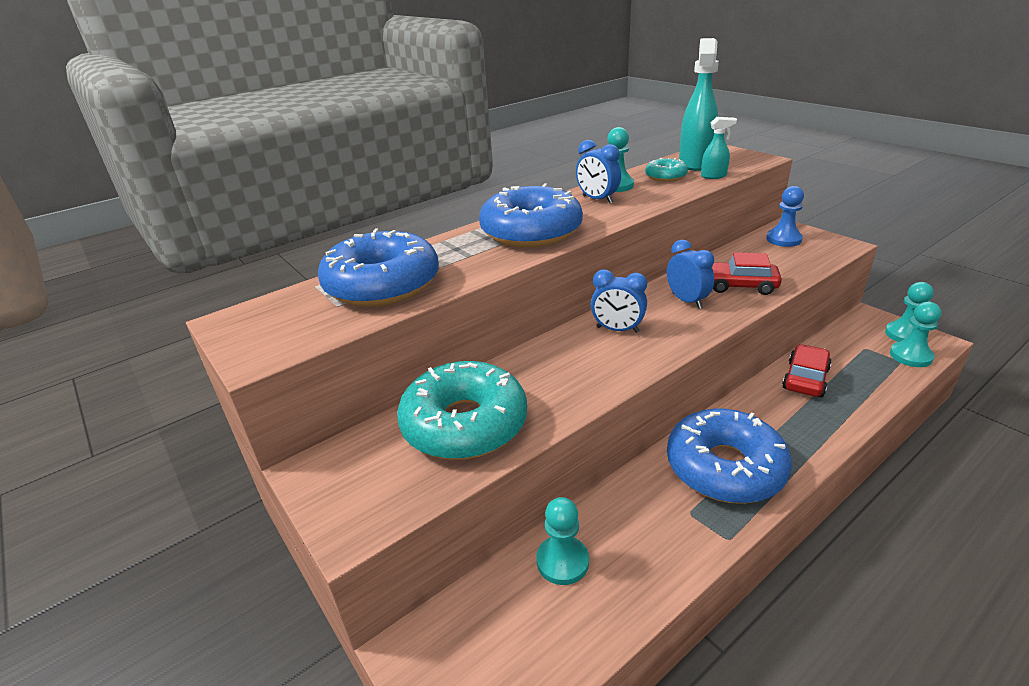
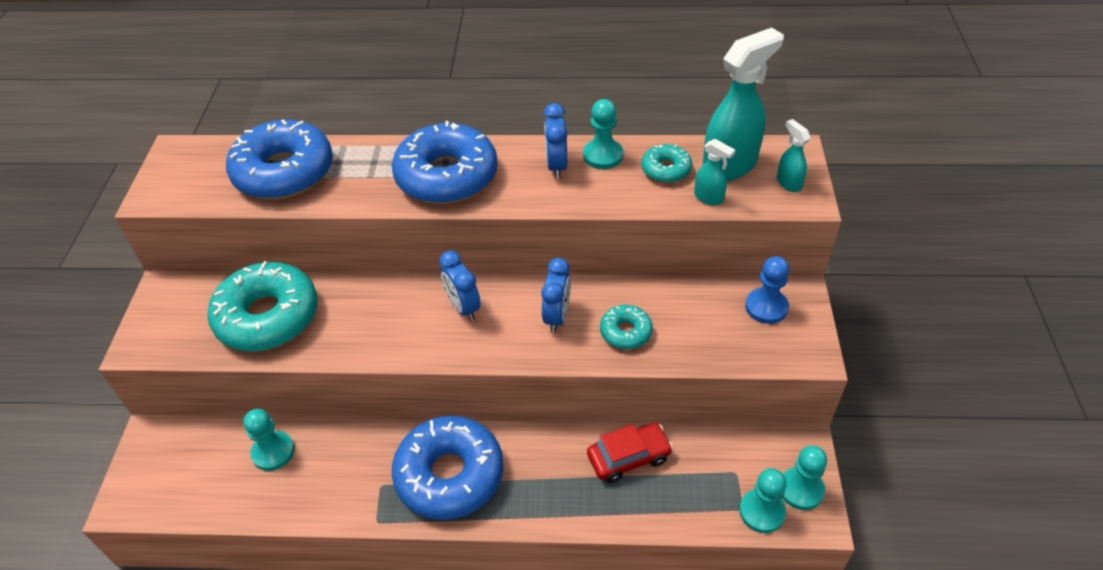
camera: 40 degrees right, 15 degrees up
red car [712,252,782,295] -> turquoise donut [600,305,653,349]
none -> turquoise spray bottle [777,119,811,192]

